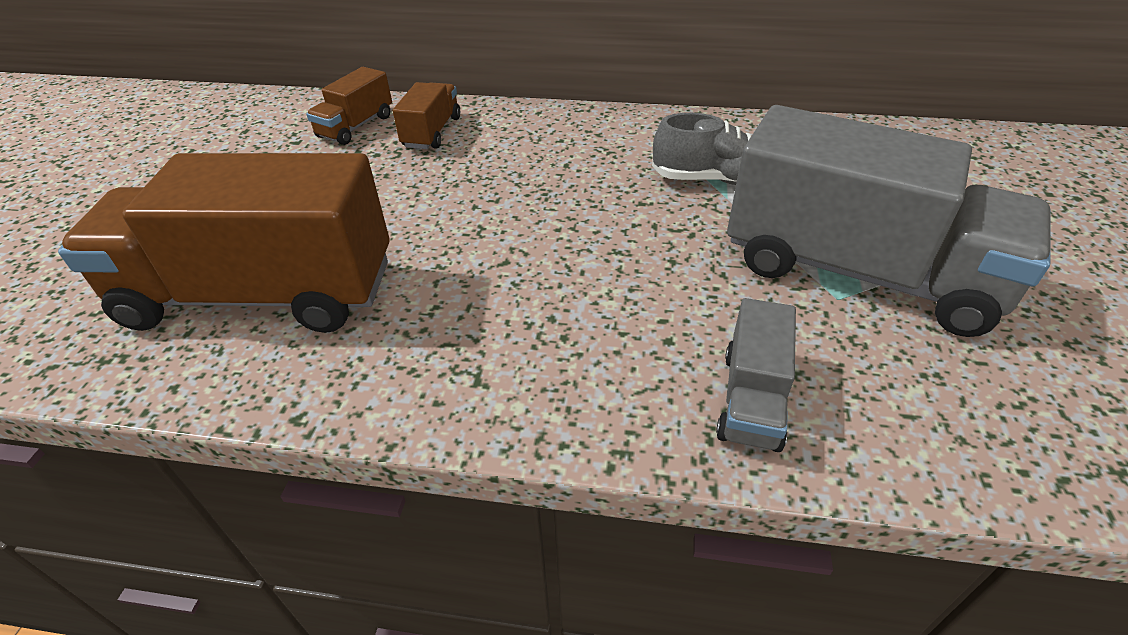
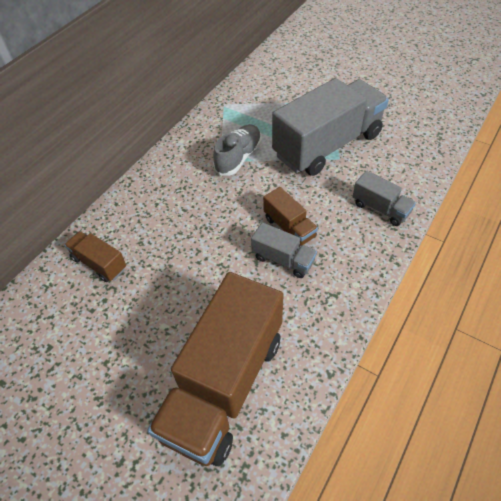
camera: 65 degrees left, 10 degrees up
brown truck [306,67,392,145] -> brown truck moved to [263,187,318,246]
none -> grey truck [251,222,317,278]

